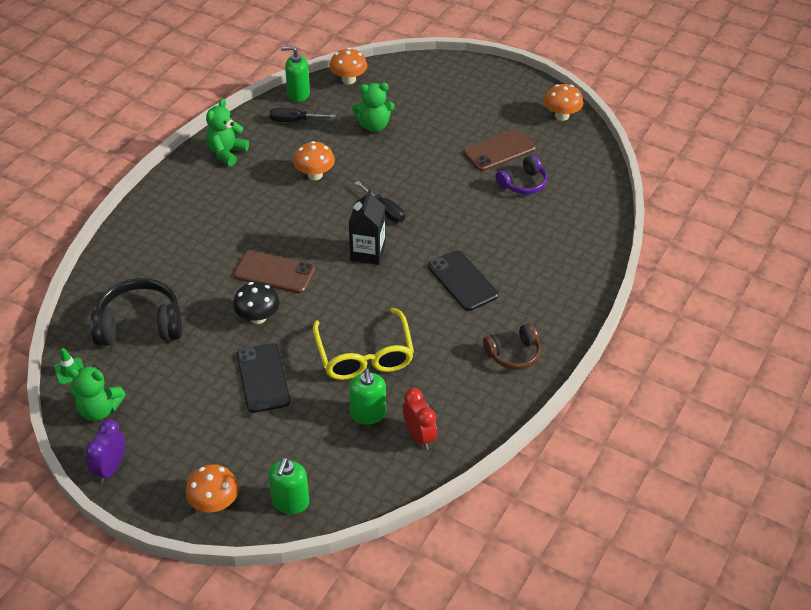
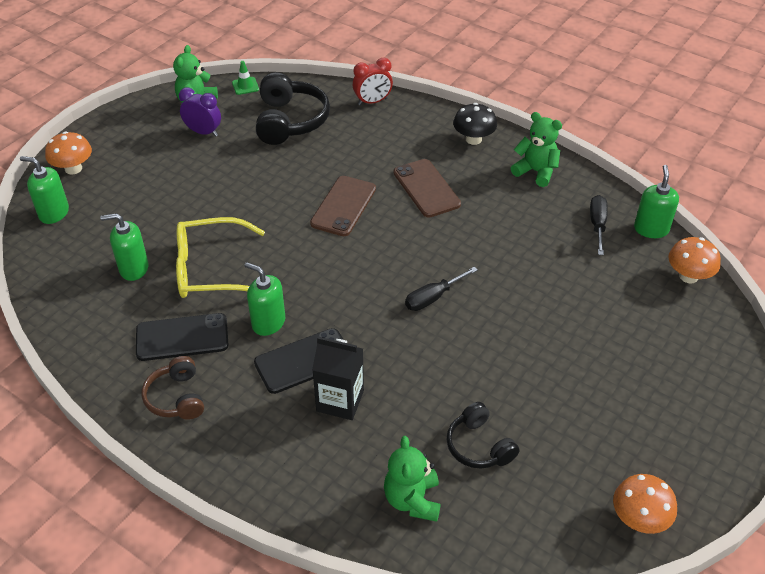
camera: 95 degrees right, 0 degrees up
purple clock [85,419,125,483] -> purple clock moved to [179,87,221,137]
black mushroom [233,282,280,324] -> black mushroom moved to [453,103,497,145]
black phone [236,343,290,413] -> black phone moved to [136,313,228,361]
orange mushroom [294,141,335,180] -> none
black carton [349,189,386,265] -> black carton moved to [312,337,364,420]
green teddy bear [352,83,394,132] -> green teddy bear moved to [384,436,441,522]
red clock [403,388,437,450] -> red clock moved to [353,58,393,105]
brown phone [463,129,536,171] -> brown phone moved to [393,159,461,217]
purple headphones [495,155,547,195] -> black headphones [447,402,519,469]
none -> green soap dispenser [245,262,285,336]

